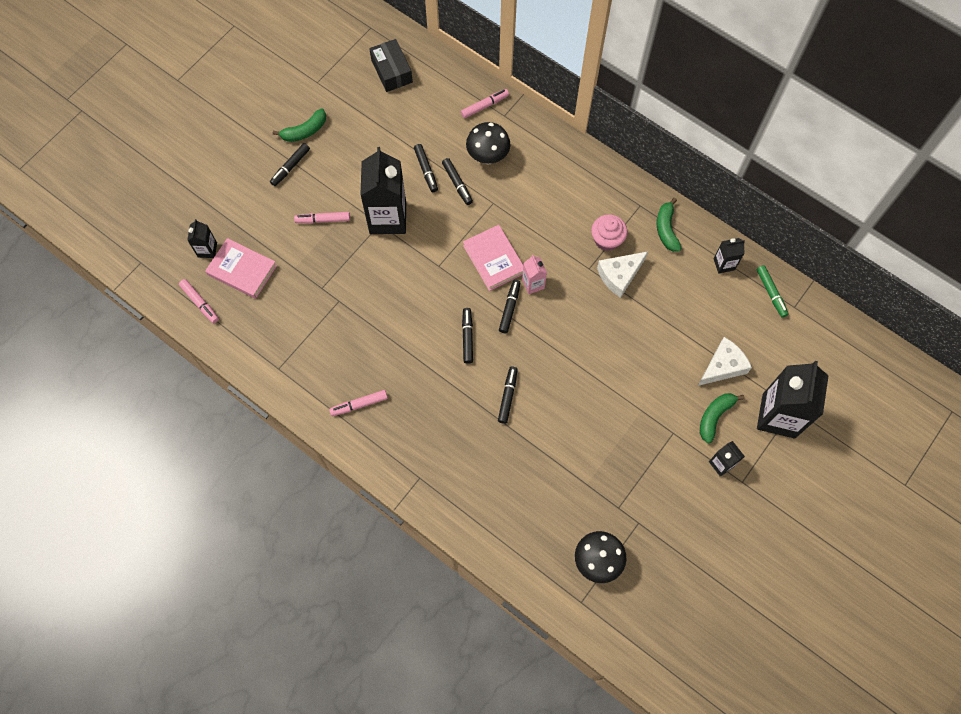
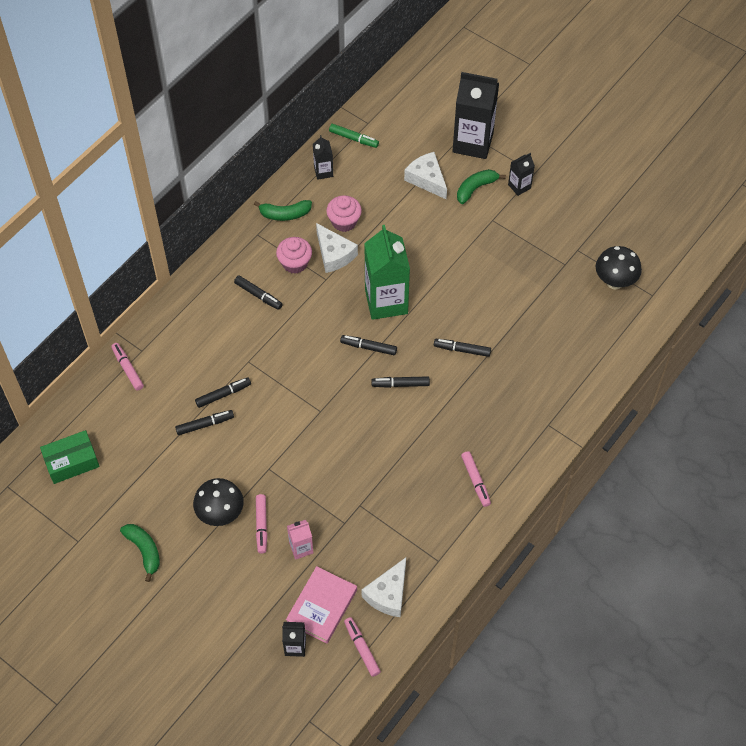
camera: 90 degrees left, 10 degrees down
pink marker [179,279,219,323] -> pink marker turned 75 degrees counterclockwise [344,617,381,677]
black marker [270,143,310,186] -> black marker moved to [234,275,282,310]
black carton [360,147,406,234] -> none
black box [369,39,413,92] -> green box [40,430,100,484]
pink book [463,225,523,291] -> none
black mushroom [466,122,511,165] -> black mushroom moved to [193,478,244,526]
pink carton [522,255,547,294] -> pink carton moved to [287,520,313,560]
green banana [700,393,745,443] -> green banana turned 105 degrees clockwise [457,169,506,204]
green marker [756,265,789,317] -> green marker turned 45 degrees clockwise [329,124,379,148]
none -> pink cupcake [326,195,362,232]
none -> white cheese [362,558,406,617]
none -> green carton [364,225,410,320]

